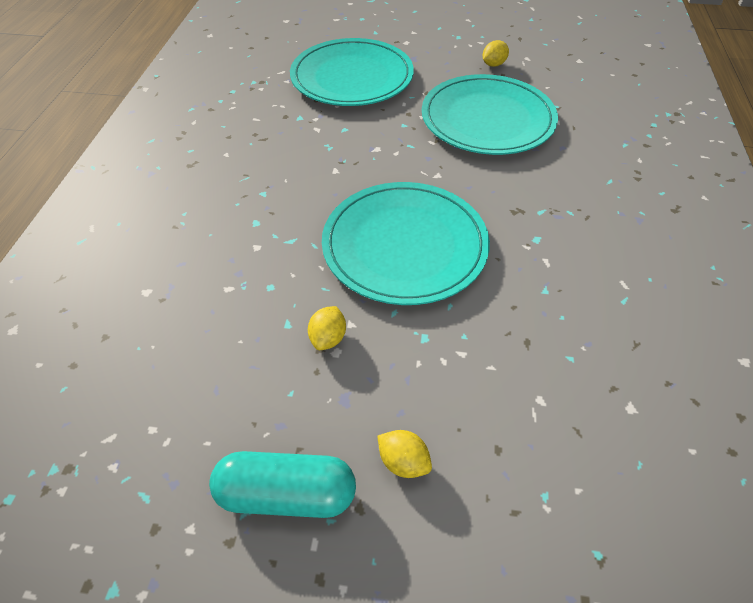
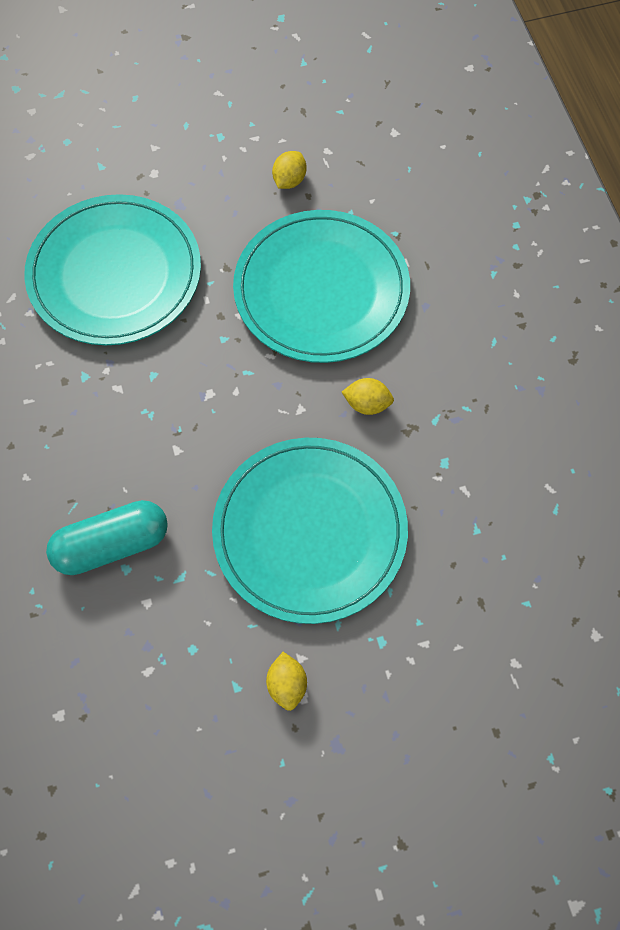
camera: 25 degrees left, 15 degrees up
turquoise capsule [209,451,356,518] -> turquoise capsule moved to [46,500,168,575]
yellow lemon [377,430,432,478] -> yellow lemon moved to [342,378,394,415]

